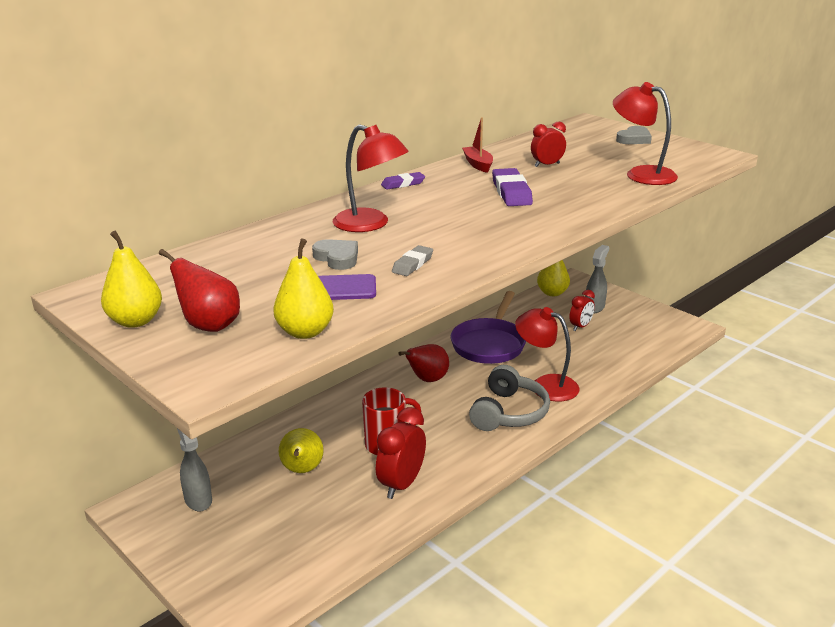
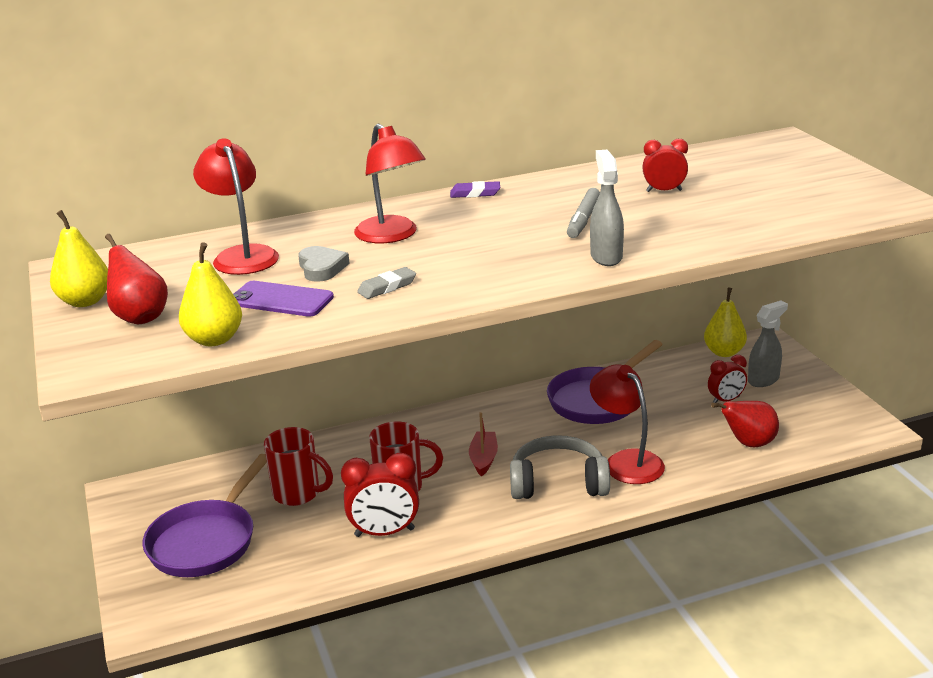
camera: 25 degrees right, 0 degrees up
grey spray bottle [177,428,212,511] -> grey spray bottle moved to [590,150,624,266]
yellow pear [279,428,324,473] -> red mug [264,427,333,506]
red clock [376,407,426,499] -> red clock turned 150 degrees counterclockwise [341,453,419,537]
red pear [398,344,449,382] -> red pear moved to [711,401,779,447]
red boat [462,117,493,173] -> red boat moved to [469,412,498,476]
grey headphones [469,365,550,431] -> grey headphones turned 135 degrees counterclockwise [510,435,610,499]
purple eraser [492,168,533,206] -> grey marker [567,188,600,238]
red lamp [613,82,678,185] -> red lamp moved to [193,138,279,275]
grey heart [616,126,652,144] -> none
none -> purple pan [142,454,267,577]

